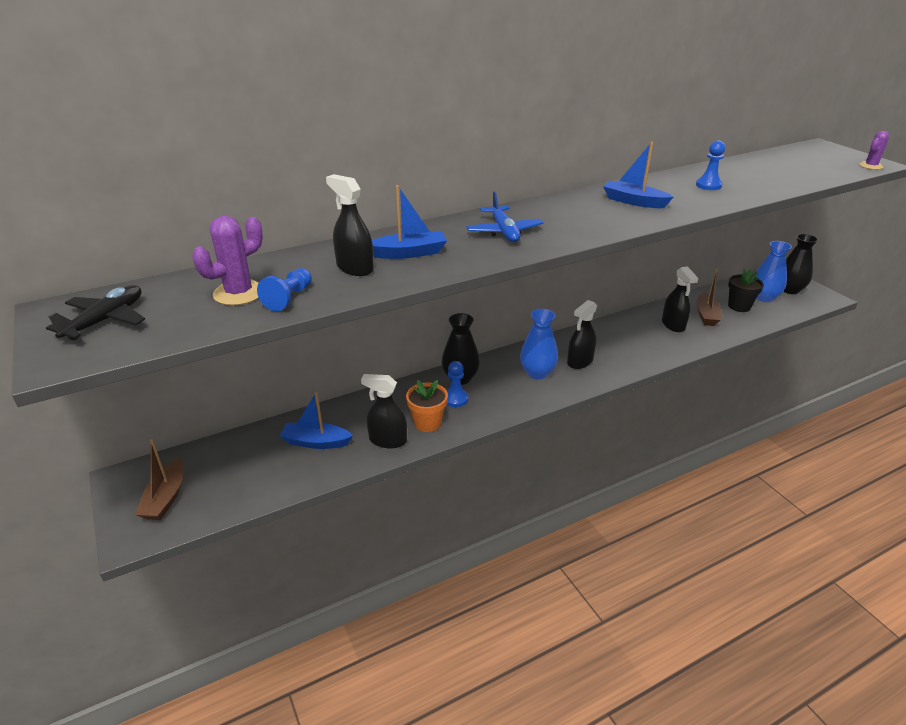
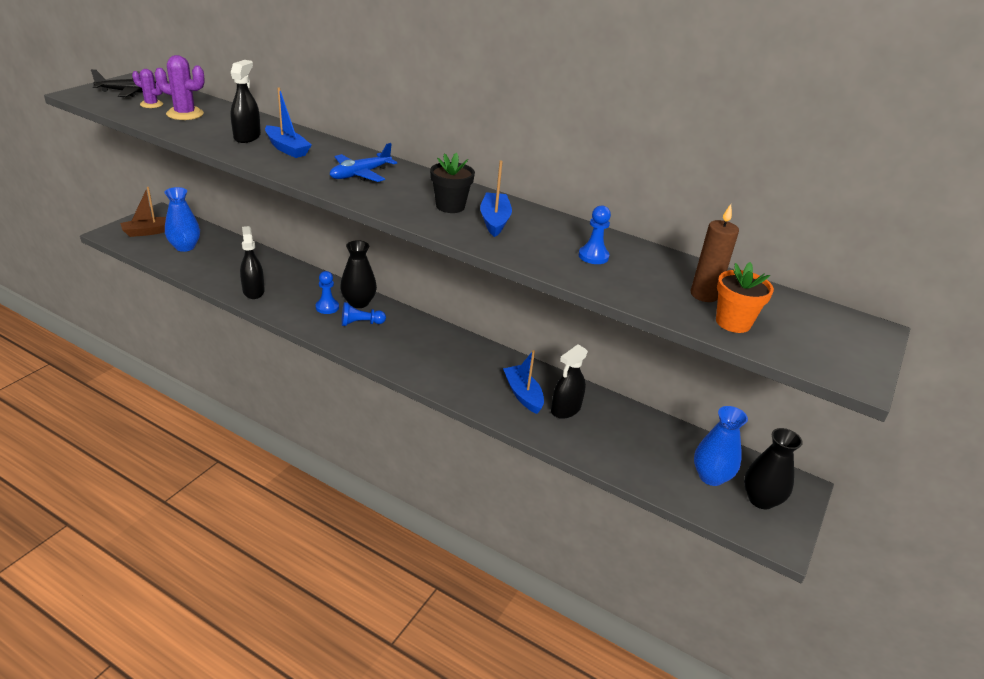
camera: 55 degrees right, 0 degrees up
blue pawn [257,268,312,311] -> blue pawn moved to [342,302,386,326]
blue boat [280,392,353,449] -> blue boat moved to [503,350,544,414]
orange flower pot [406,380,448,432] -> orange flower pot moved to [716,262,774,333]
blue vase [520,309,558,379] -> blue vase moved to [165,187,200,252]
black spray bottle [567,300,597,369] -> none
brown boat [696,268,721,326] -> none
black flower pot [728,270,764,312] -> black flower pot moved to [430,153,475,213]
purple cactus [859,131,889,170] -> purple cactus moved to [132,69,163,108]
none -> brown candle [691,204,739,302]

